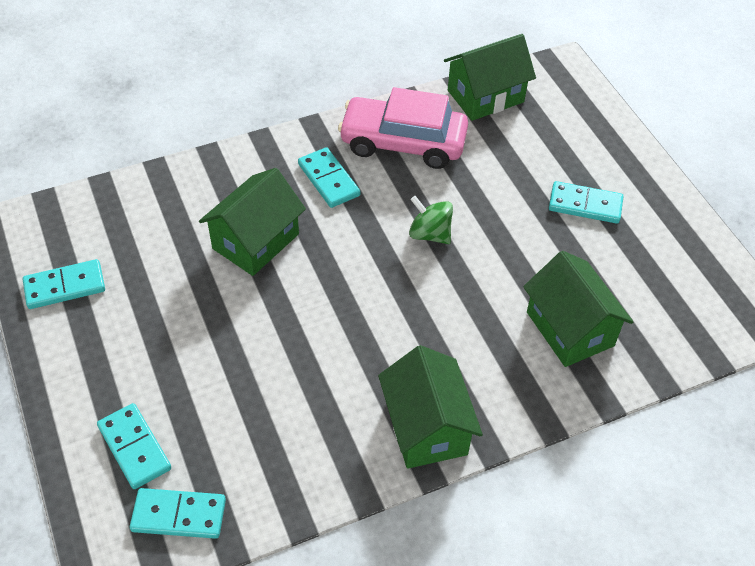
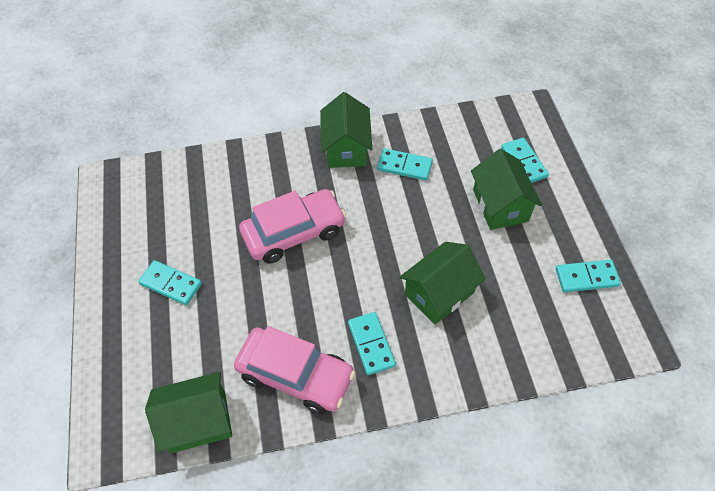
camera: 165 degrees left, 5 degrees up
turquoise domino [130,488,226,539] -> turquoise domino moved to [377,148,433,181]
green spinning top [409,196,453,244] -> none
green house [523,251,633,367] -> green house moved to [471,149,542,230]
none -> pink car [239,189,346,264]

